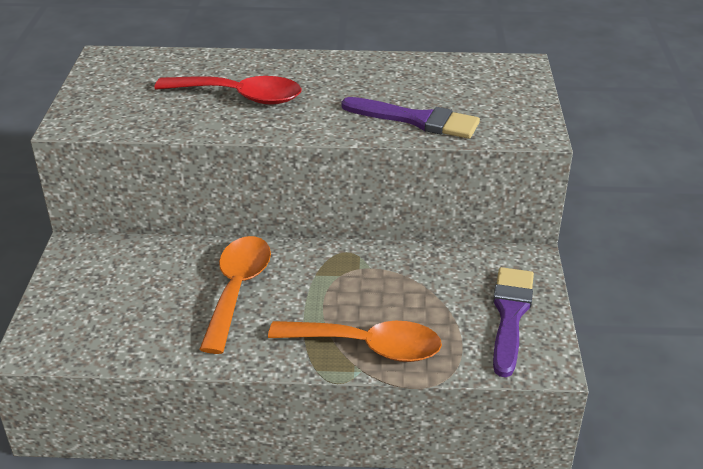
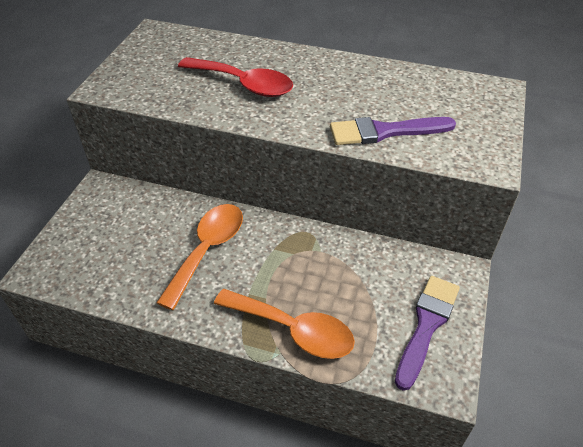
camera: 15 degrees right, 10 degrees up
purple brush [342,97,480,139] -> purple brush turned 135 degrees clockwise [330,117,456,145]

